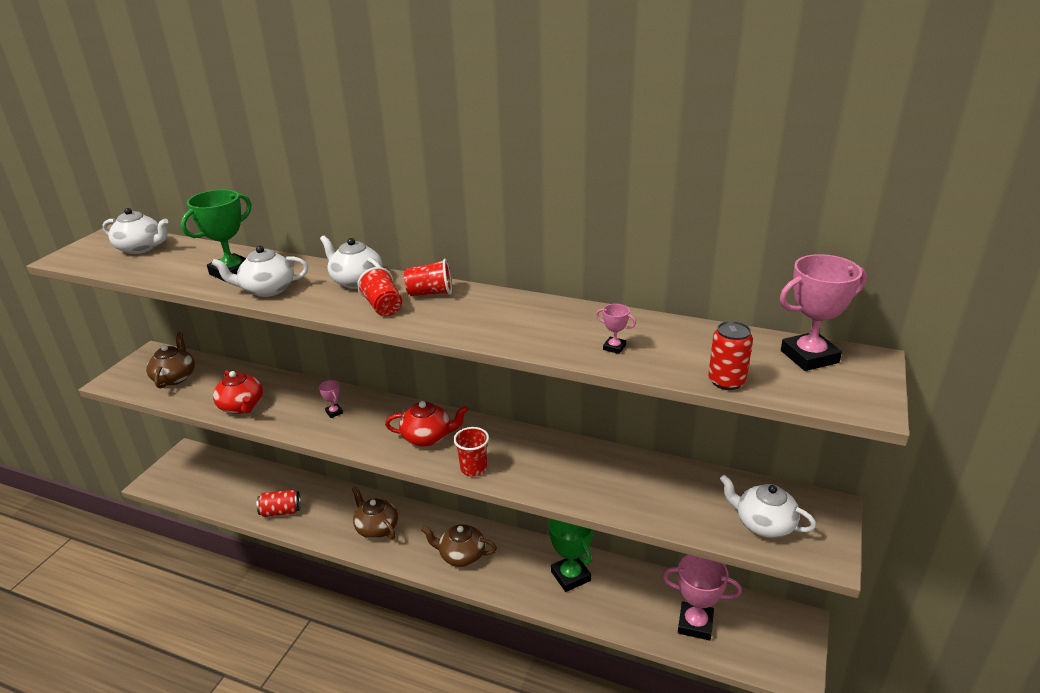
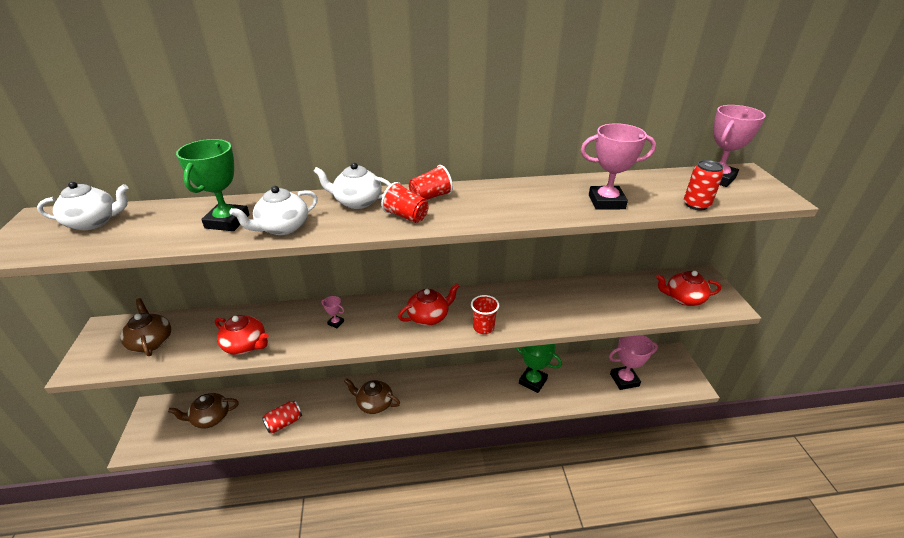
camera: 30 degrees left, 5 degrees up
brown teapot [421,524,497,567] -> brown teapot moved to [168,393,239,429]
pink trophy [596,304,636,354] -> pink trophy [581,123,656,210], size x2.21
white teapot [720,475,816,538] -> red teapot [656,271,721,306]

